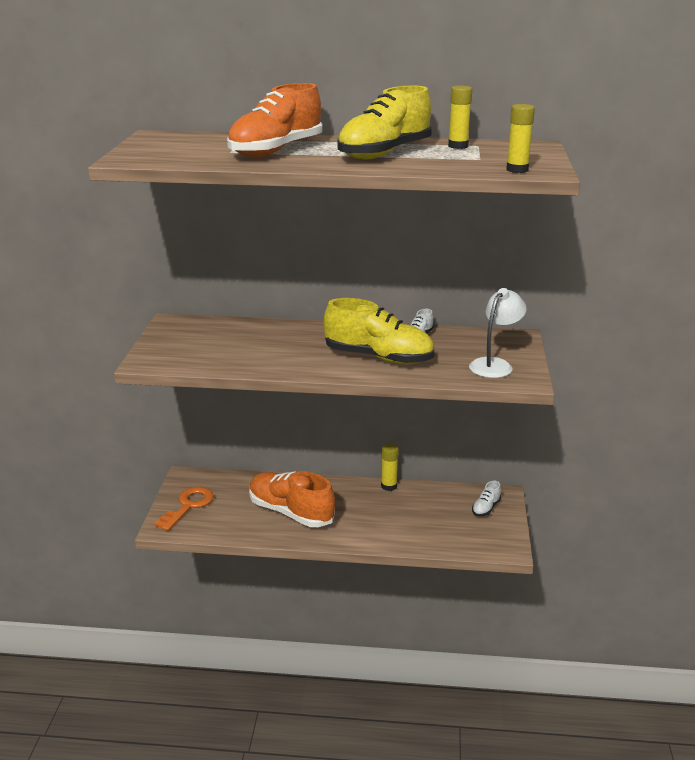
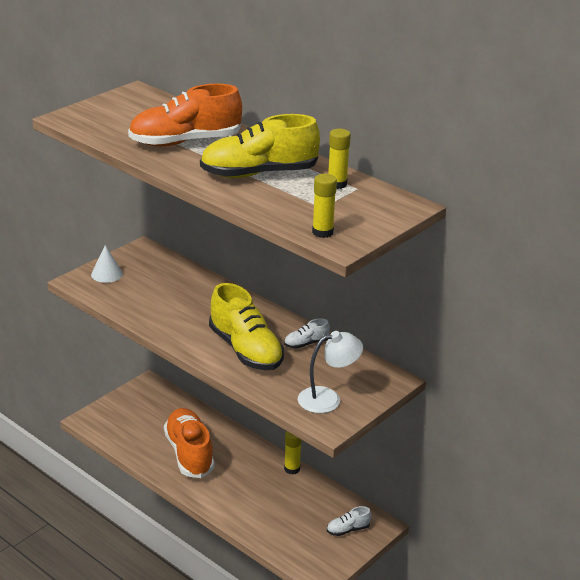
camera: 35 degrees right, 5 degrees up
orange key [154,487,214,531] -> none
none -> white cone [91,245,123,283]

